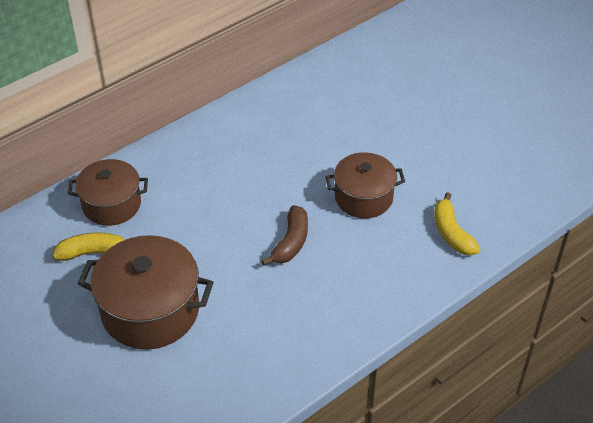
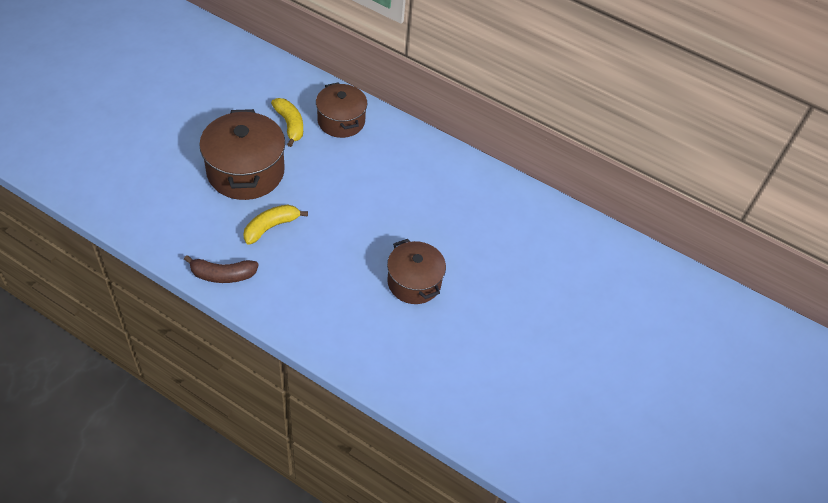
camera: 65 degrees right, 5 degrees up
brown banana [262,205,308,266] -> brown banana moved to [184,255,259,283]
yellow banana [434,192,481,256] -> yellow banana moved to [243,205,308,245]

